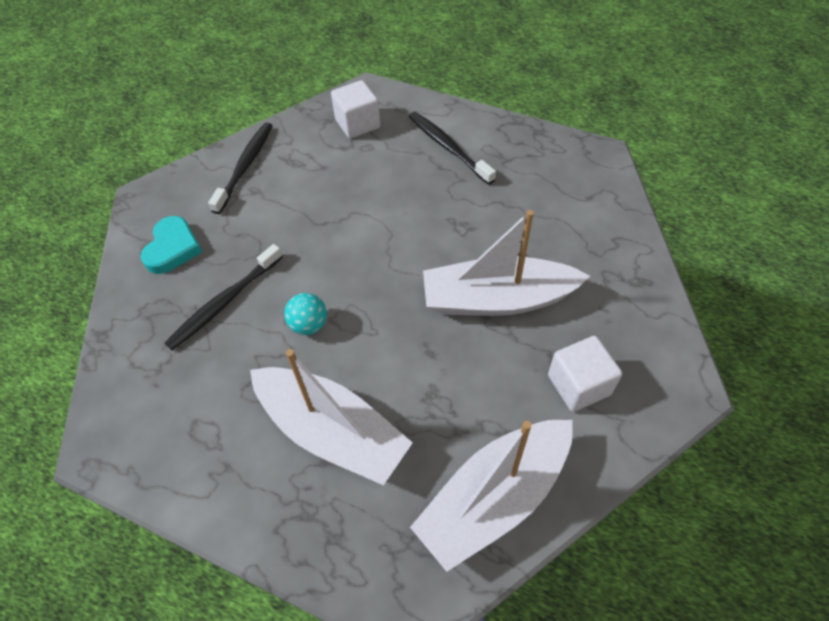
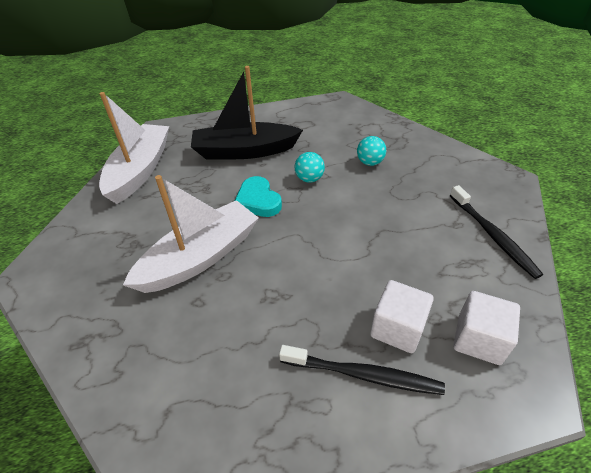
camera: 140 degrees right, 10 degrees down
turquoise heart [140,216,202,274] -> turquoise heart moved to [235,176,282,217]
black toothbrush [164,244,283,350] -> turquoise ball [357,136,386,166]
white boat [250,349,413,485] -> black boat [191,66,303,160]
white cube [548,336,622,412] -> white cube moved to [370,280,434,353]

